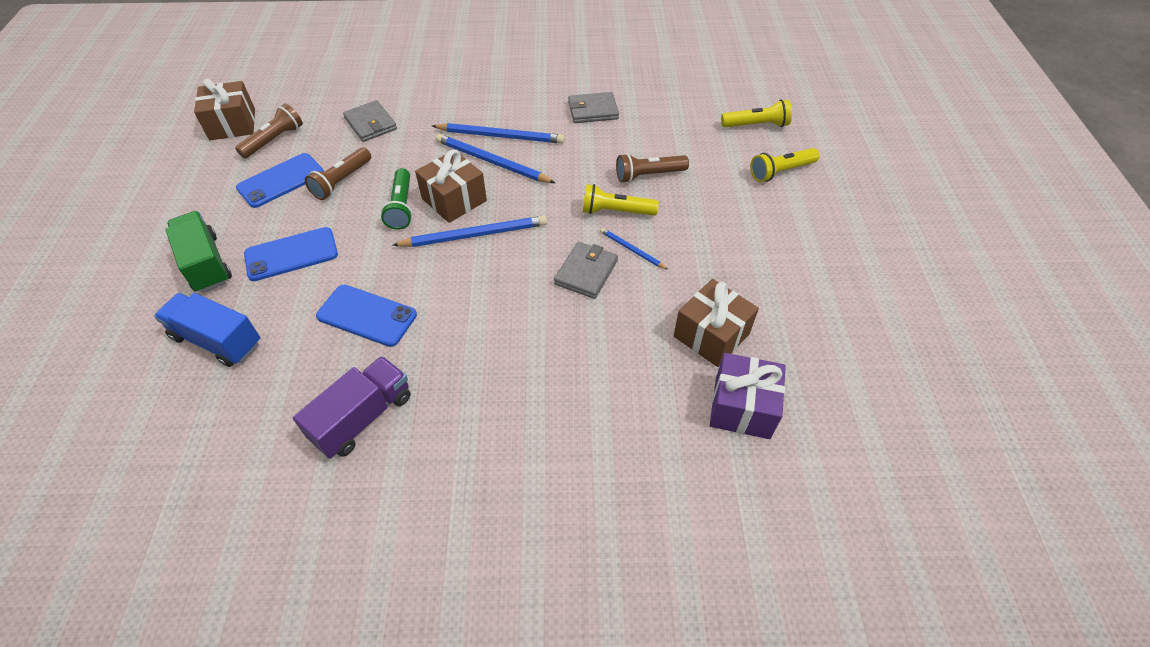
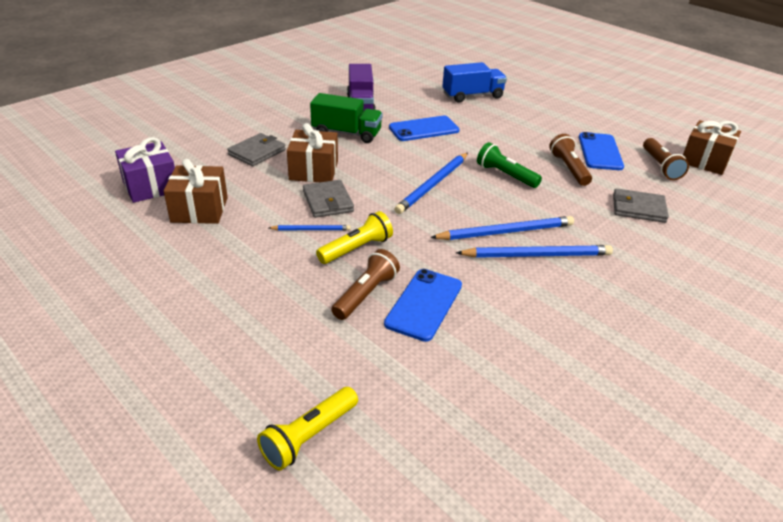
camera: 135 degrees right, 15 degrees down
green truck [165,211,232,293] -> green truck moved to [310,93,383,143]
blue phone [244,227,338,281] -> blue phone moved to [384,269,462,342]
brown gift [415,150,487,223] -> brown gift moved to [287,123,338,182]
blue pencil [432,123,565,144] -> blue pencil turned 150 degrees counterclockwise [456,245,613,258]
grey wallet [568,92,619,123] -> grey wallet moved to [227,133,286,166]
yellow flashlight [750,148,820,182] -> none

